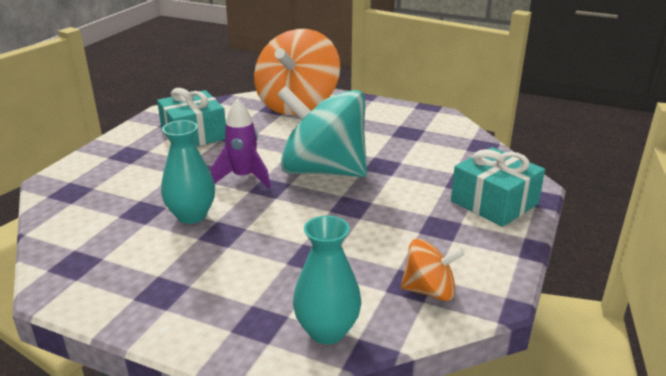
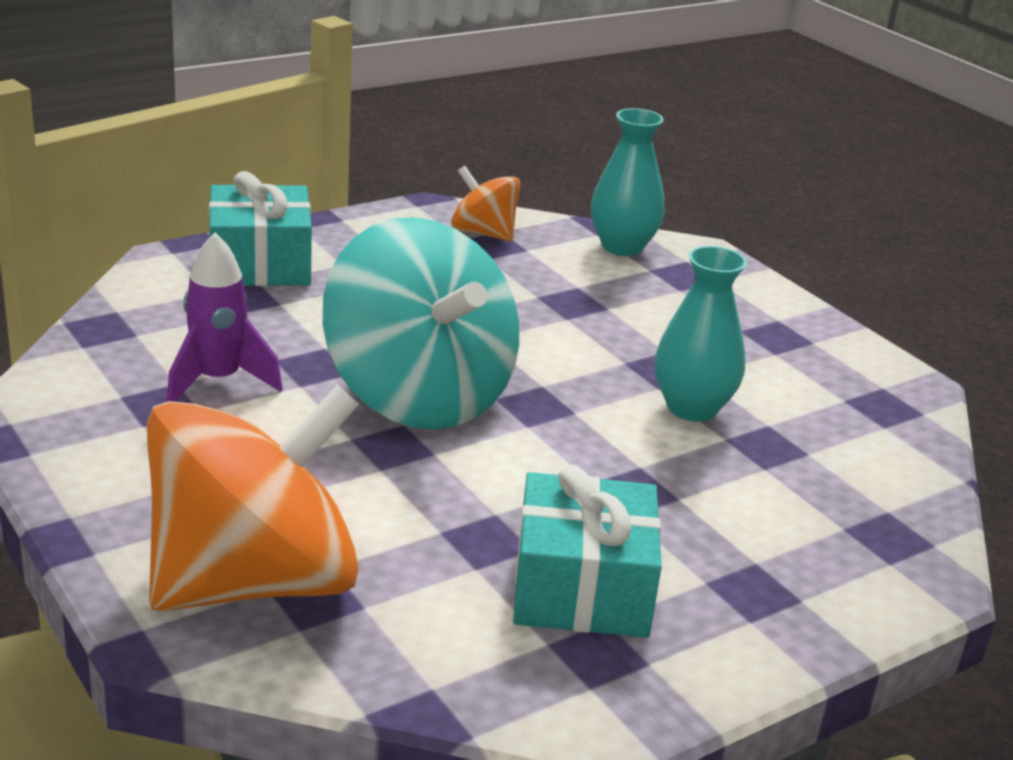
camera: 150 degrees left, 0 degrees up
purple rocket [211,99,271,189] -> purple rocket moved to [167,233,283,402]

